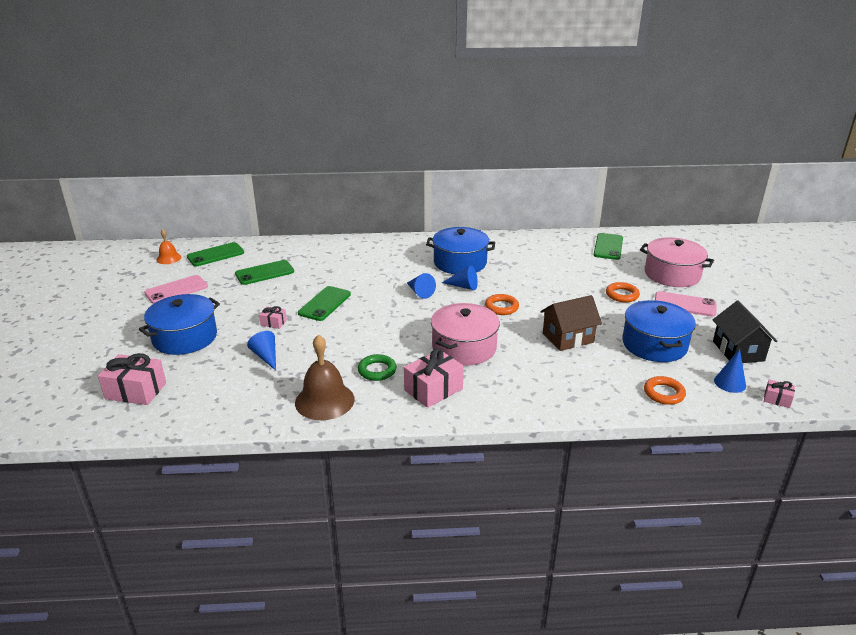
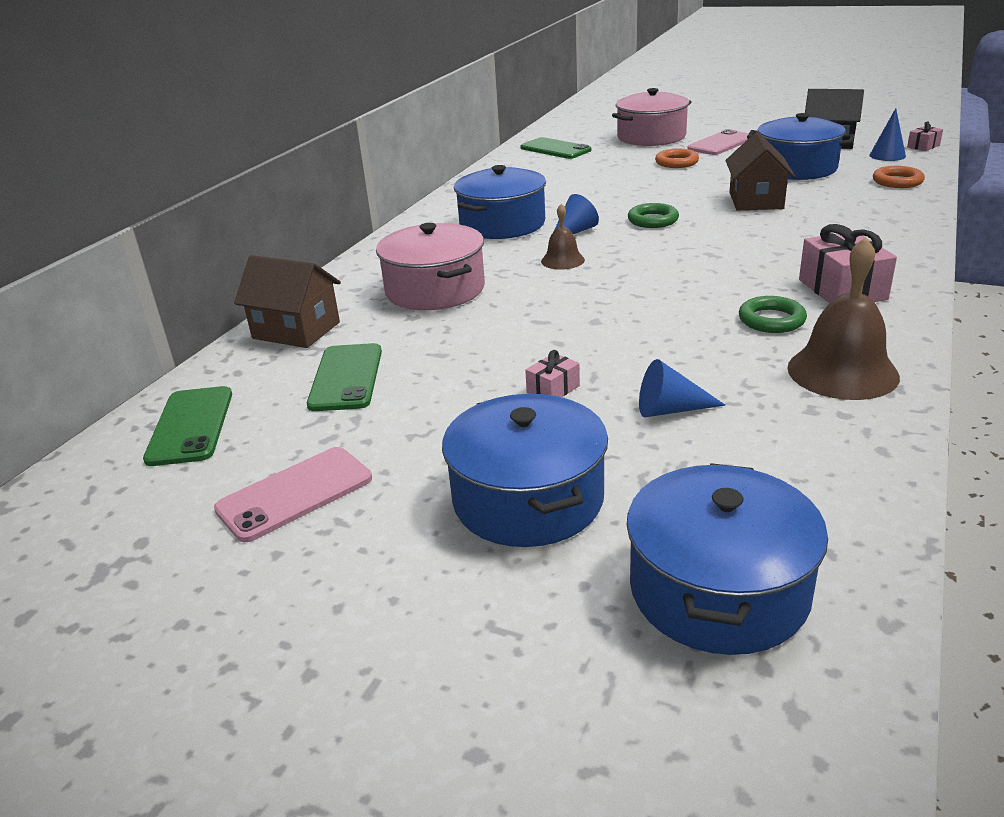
camera: 60 degrees left, 0 degrees up
pink gift [98,353,166,405] -> blue pot [627,463,828,655]
pink phone [144,275,208,304] -> pink phone turned 60 degrees clockwise [214,447,372,542]
orange bell [156,229,181,264] -> none
green phone [298,286,351,321] -> none
blue cone [407,273,436,299] -> brown bell [541,204,585,270]
pink pot [431,303,500,366] -> pink pot moved to [376,223,485,310]
orange ring [485,294,519,315] -> green ring [628,203,679,228]
none -> brown house [234,255,341,348]

